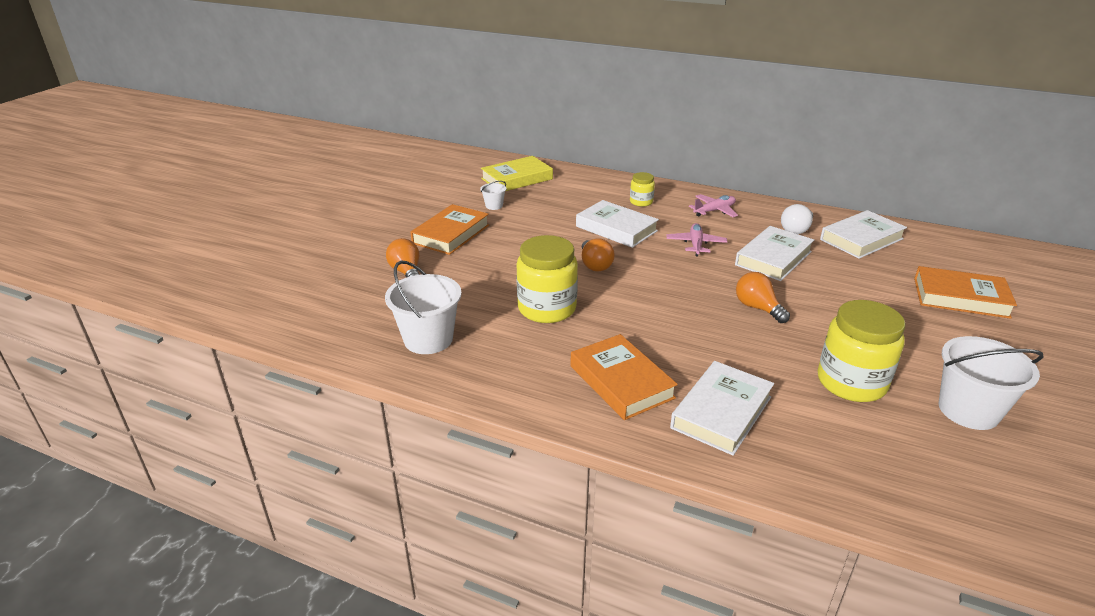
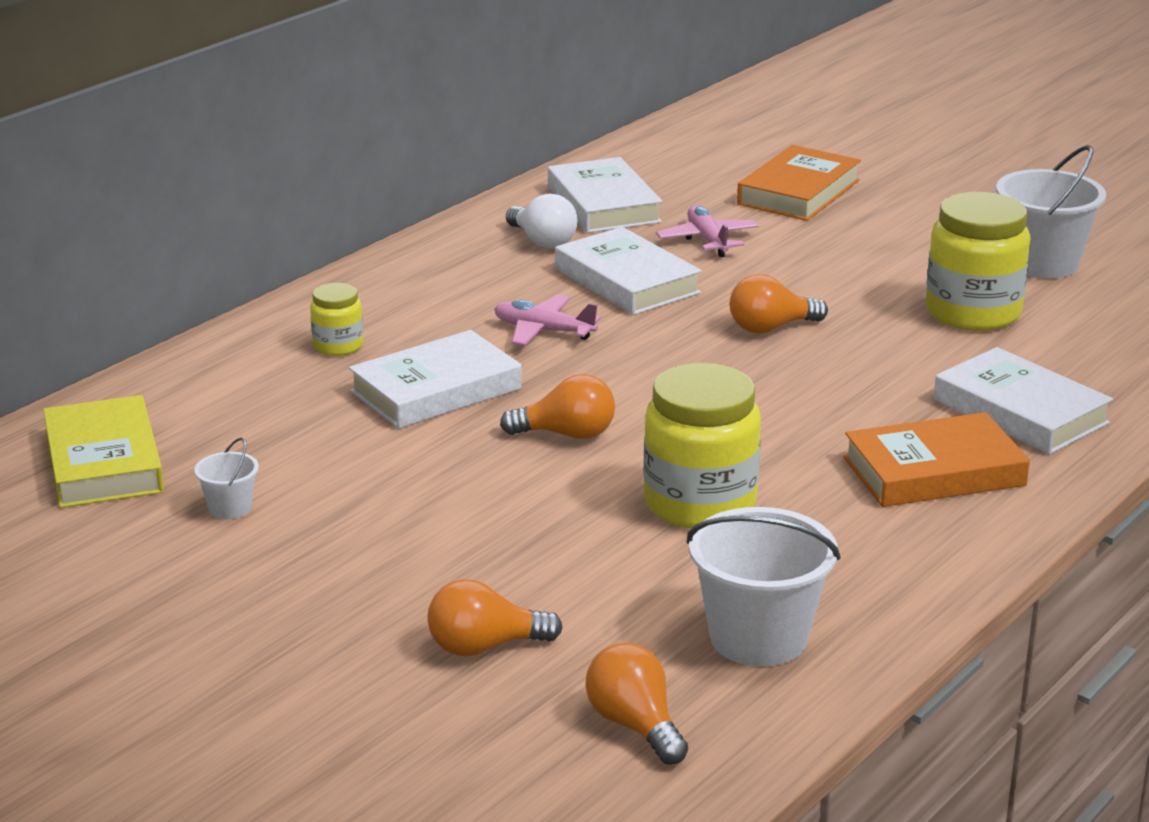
camera: 75 degrees left, 5 degrees down
orange book [410,204,489,255] -> none
pink plane [689,194,738,217] -> pink plane moved to [656,205,759,257]
none -> orange light bulb [586,643,688,765]

